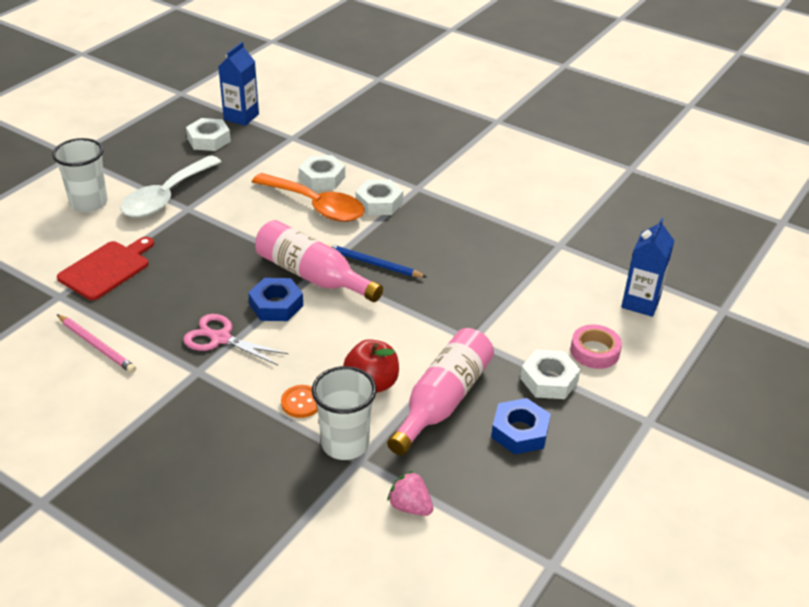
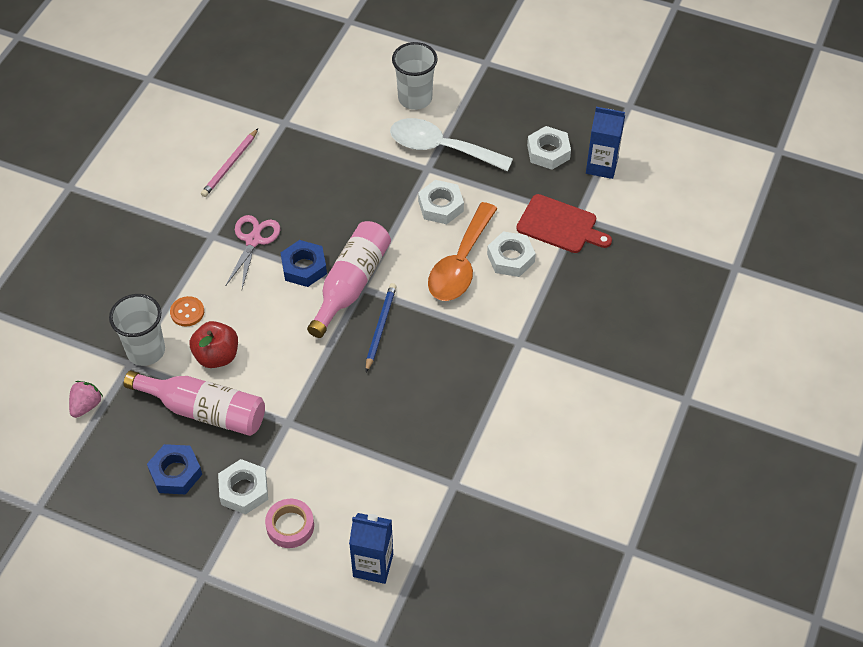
camera: 80 degrees right, 15 degrees up
red cutting board [57,237,154,300] -> red cutting board moved to [516,194,612,253]
white nut [355,179,403,215] -> white nut moved to [418,180,464,224]

